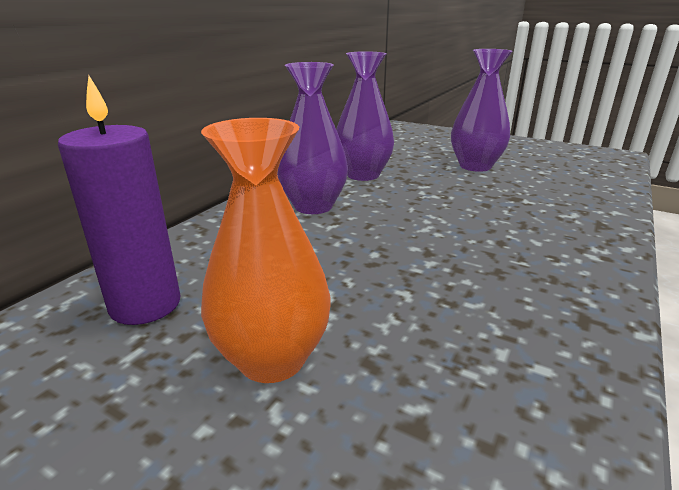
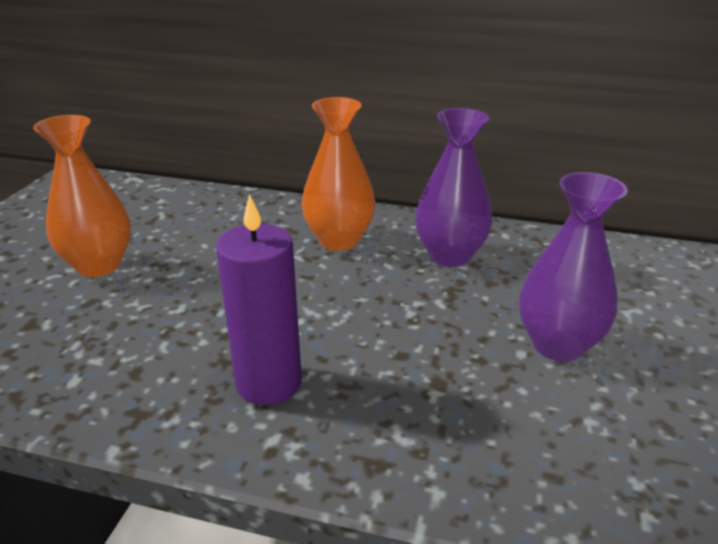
camera: 75 degrees right, 5 degrees up
purple candle [58,76,181,325] -> purple candle moved to [216,194,302,405]
purple vase [277,62,348,214] -> orange vase [302,97,375,251]

